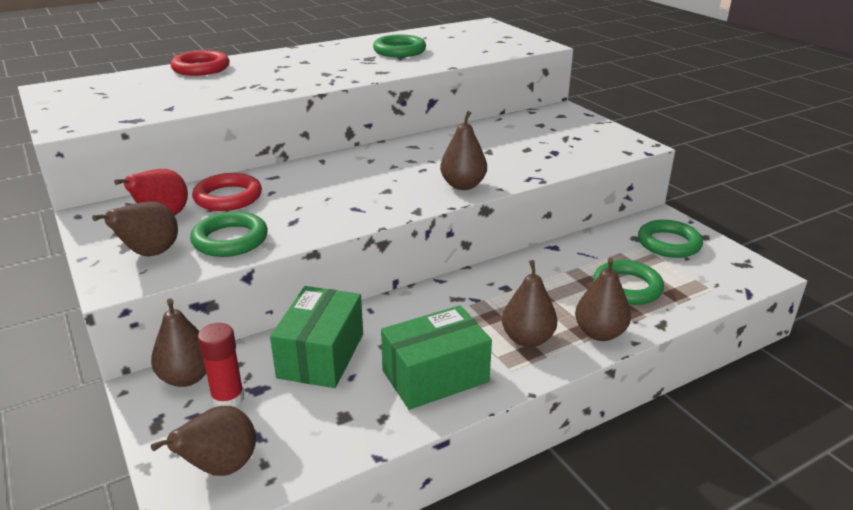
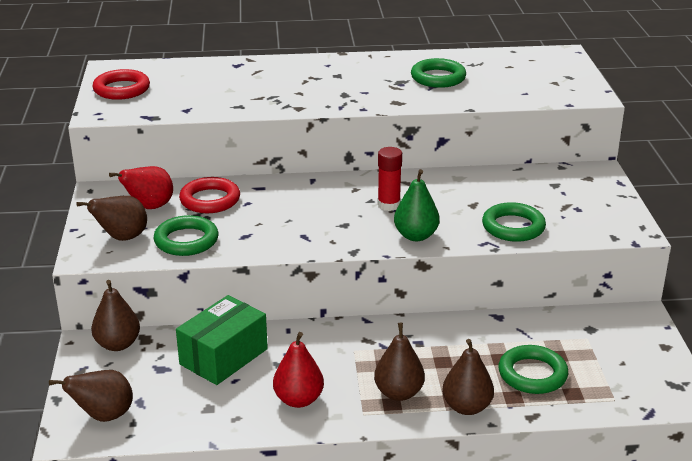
camera: 25 degrees right, 0 degrees up
red ring [171,50,230,76] -> red ring moved to [92,69,150,100]
red glue stick [198,323,244,407] -> red glue stick moved to [377,147,402,211]
green box [381,305,492,410] -> red pear [273,332,324,408]
brown pear [440,111,487,190] -> green pear [394,169,440,241]
green ring [638,220,703,258] -> green ring moved to [482,202,546,242]

